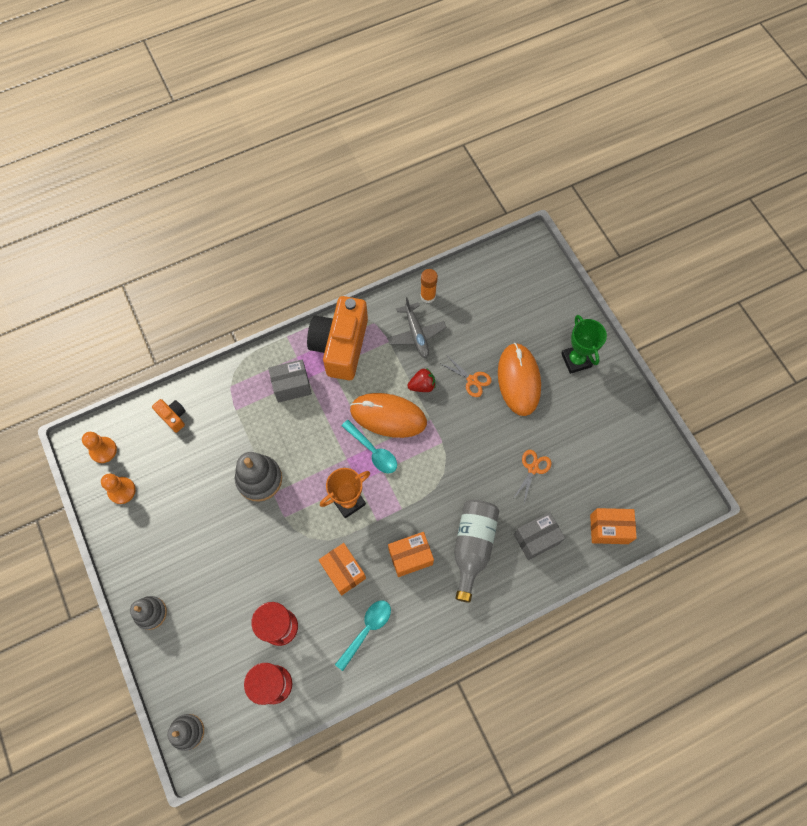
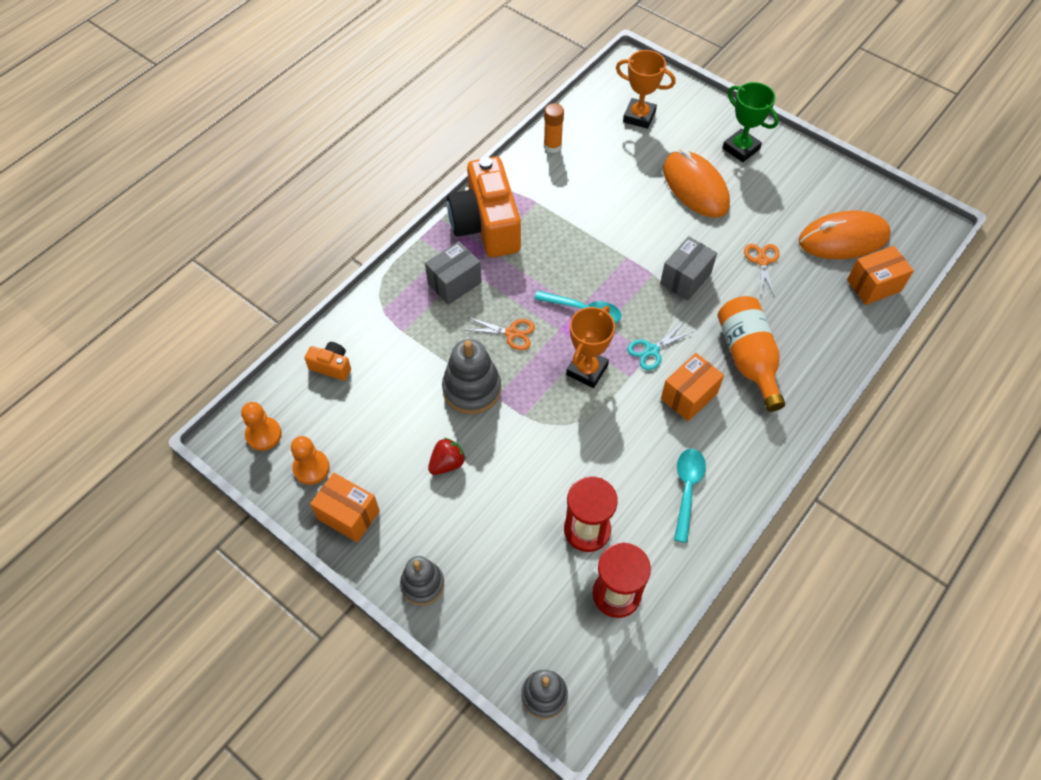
camera: 25 degrees left, 10 degrees down
orange box [319,543,366,595] -> orange box moved to [310,473,380,542]
orange mouse [350,393,427,438] -> orange mouse moved to [799,211,891,259]
grey plane [387,297,446,358] -> none
red strawberry [407,368,435,392] -> red strawberry moved to [428,438,466,475]
orange scissors [439,357,492,397] -> orange scissors moved to [467,317,535,350]
grey bottle [454,500,499,603] -> orange bottle [718,296,785,412]
grey box [514,512,565,560] -> grey box moved to [660,236,717,301]
none -> orange trophy [616,50,676,129]
none -> turquoise scissors [627,322,694,370]

